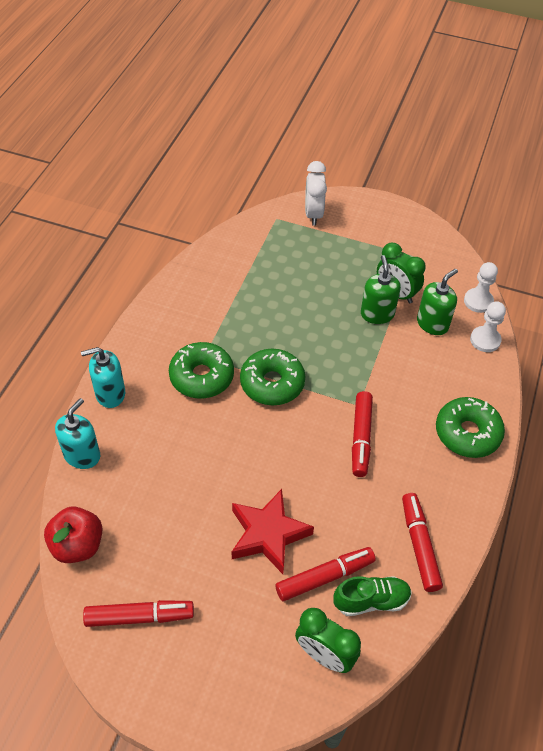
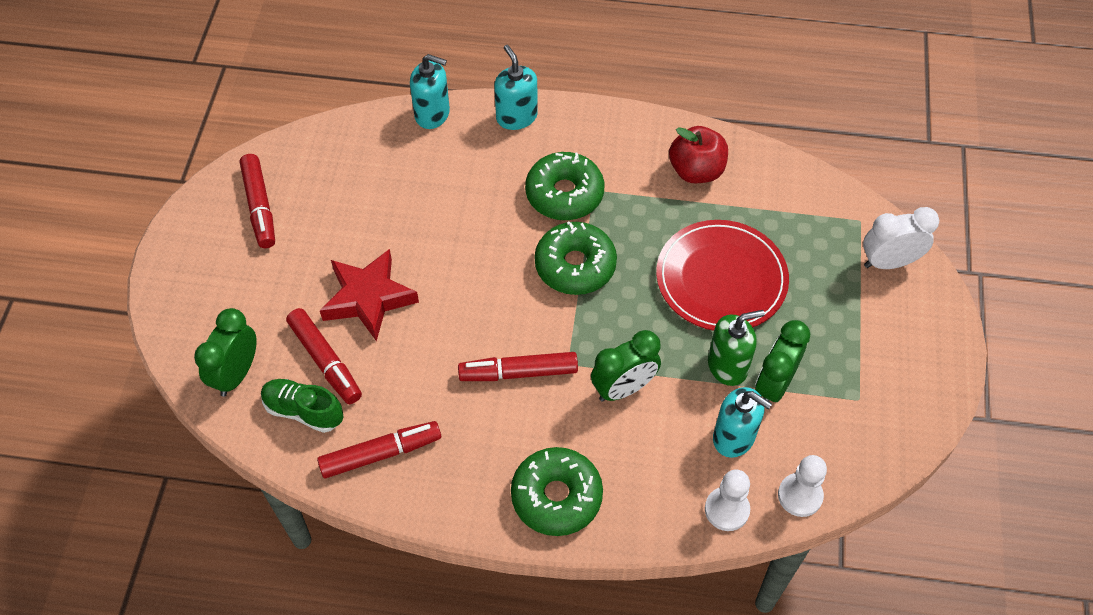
camera: 80 degrees right, 5 degrees up
red apple [44,507,102,563] -> red apple moved to [669,126,728,183]
green shoe [334,576,412,616] -> green shoe turned 135 degrees clockwise [261,379,344,433]
green soap dispenser [417,269,458,335] -> turquoise soap dispenser [713,387,772,458]
none -> green clock [591,330,661,402]
none -> red plate [656,220,789,331]

